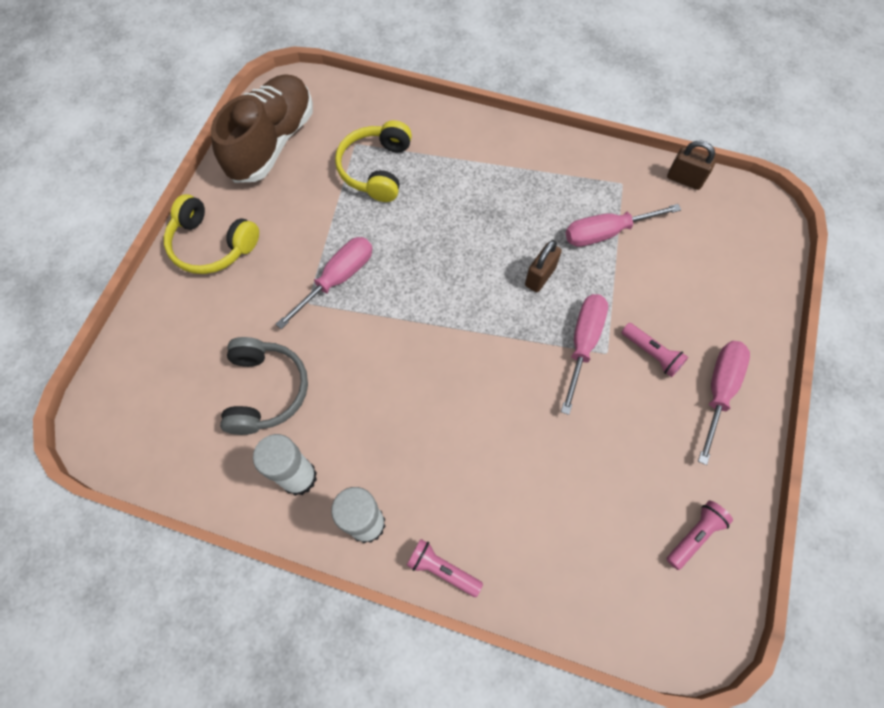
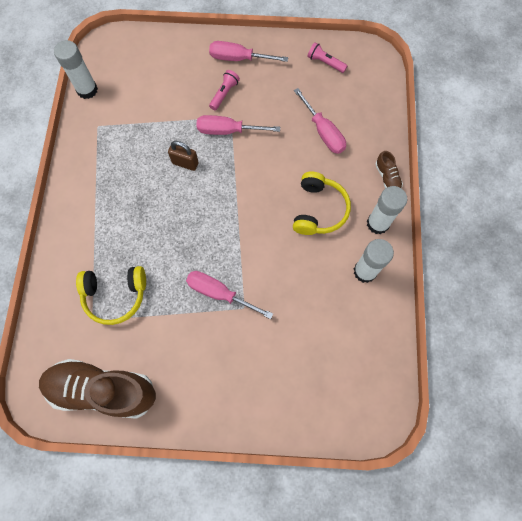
camera: 105 degrees left, 5 degrees up
yellow headphones [164,194,259,274] -> yellow headphones moved to [293,171,351,235]
grey headphones [220,337,308,435] -> none
pink flashlight [407,539,483,597] -> brown shoe [375,151,403,188]
pink screwdriver [566,204,681,247] -> pink screwdriver moved to [294,88,346,154]
brown padlock [667,140,716,190] -> white glue stick [54,40,98,99]

